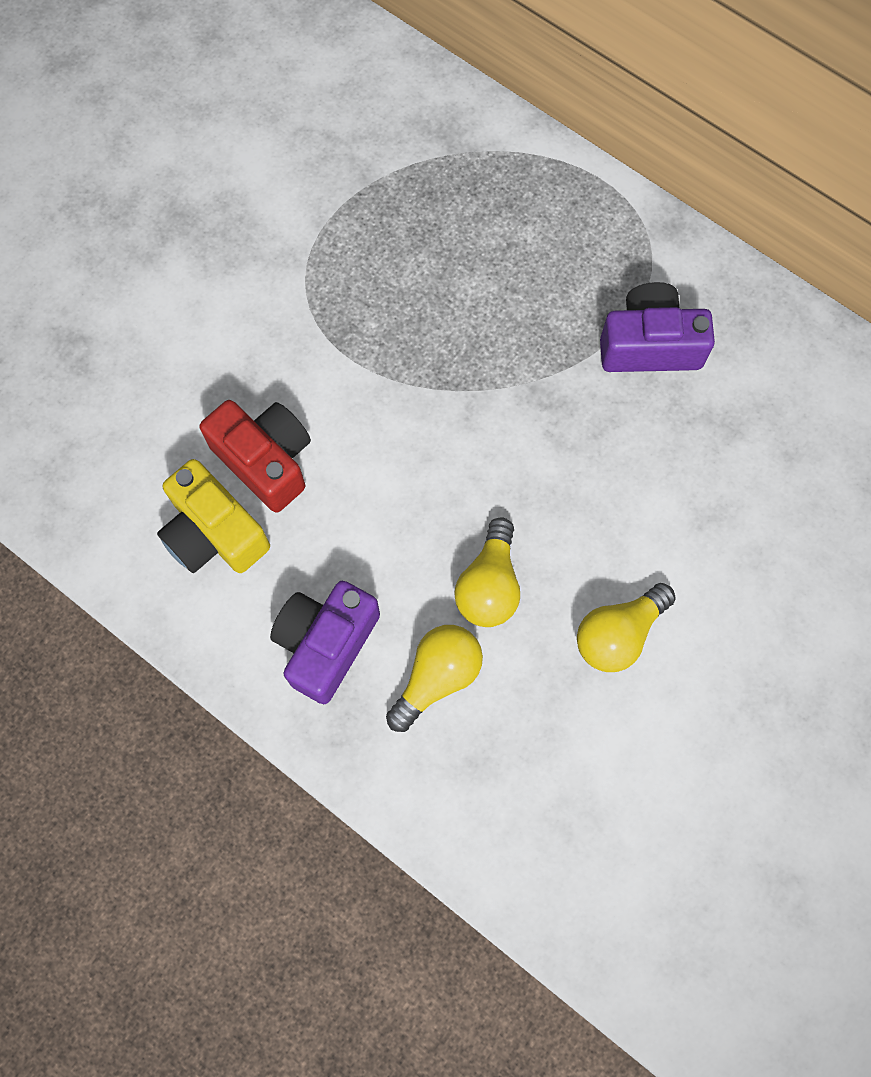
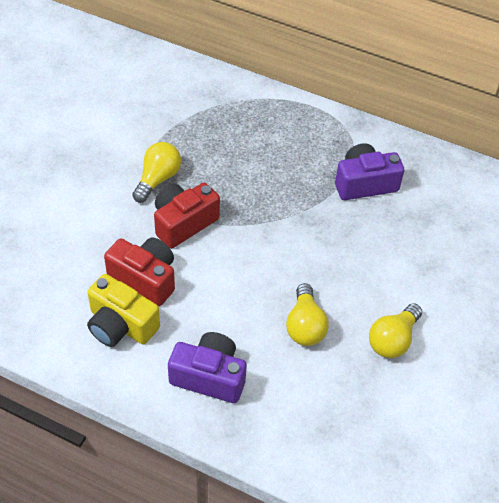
camera: 15 degrees left, 20 degrees down
purple camera [270,581,380,704] -> purple camera turned 90 degrees clockwise [168,332,247,403]
yellow light bulb [386,625,483,732] -> yellow light bulb moved to [132,142,181,203]
none -> red camera [154,183,220,249]

